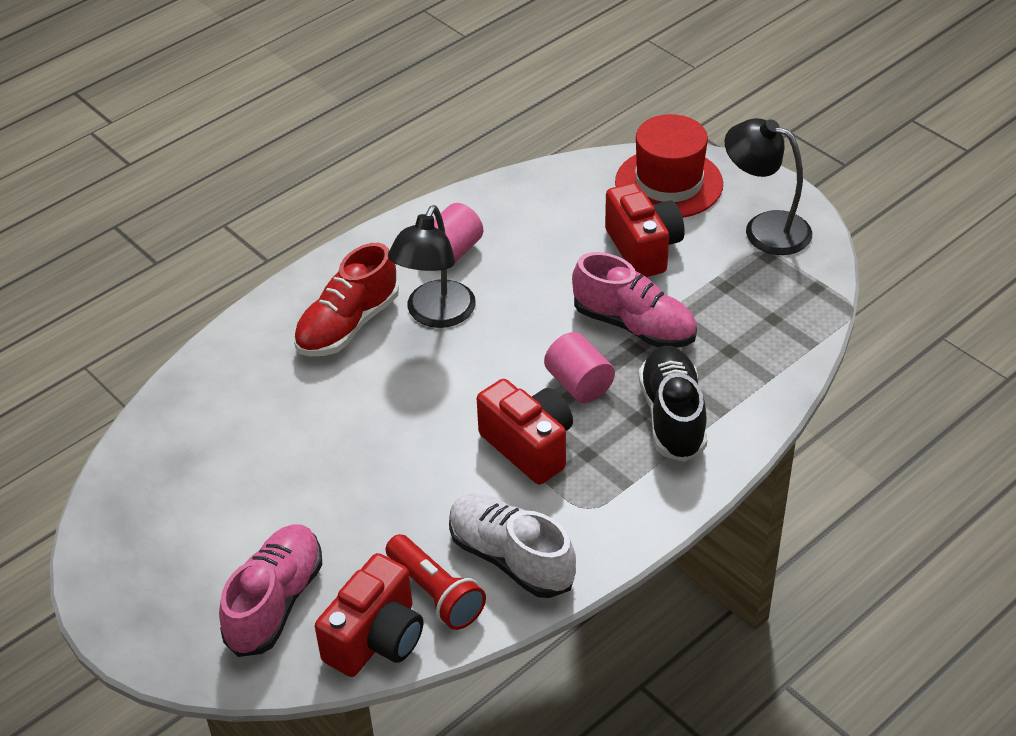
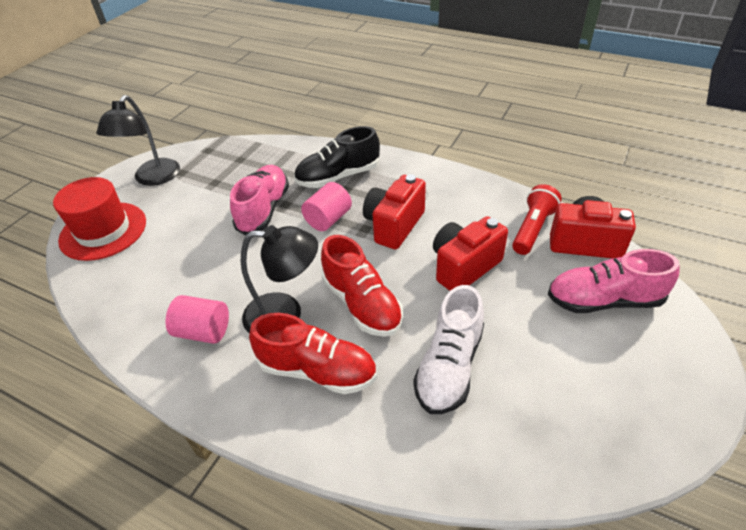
camera: 110 degrees left, 0 degrees up
white shoe [449,493,576,598] -> white shoe moved to [413,285,484,414]
red camera [605,183,685,277] -> red camera moved to [433,216,508,291]
none -> red shoe [321,235,403,337]

